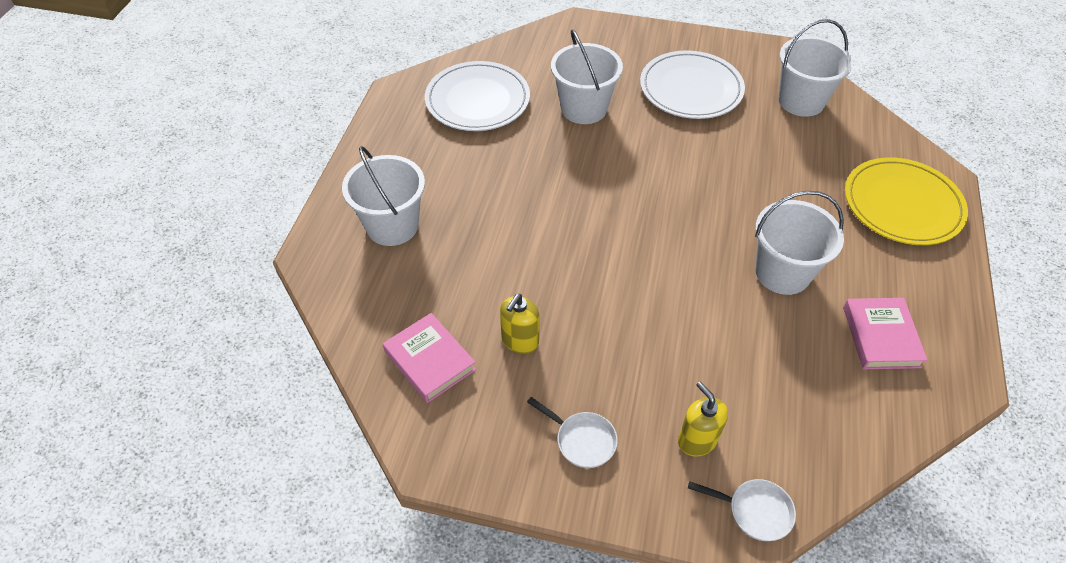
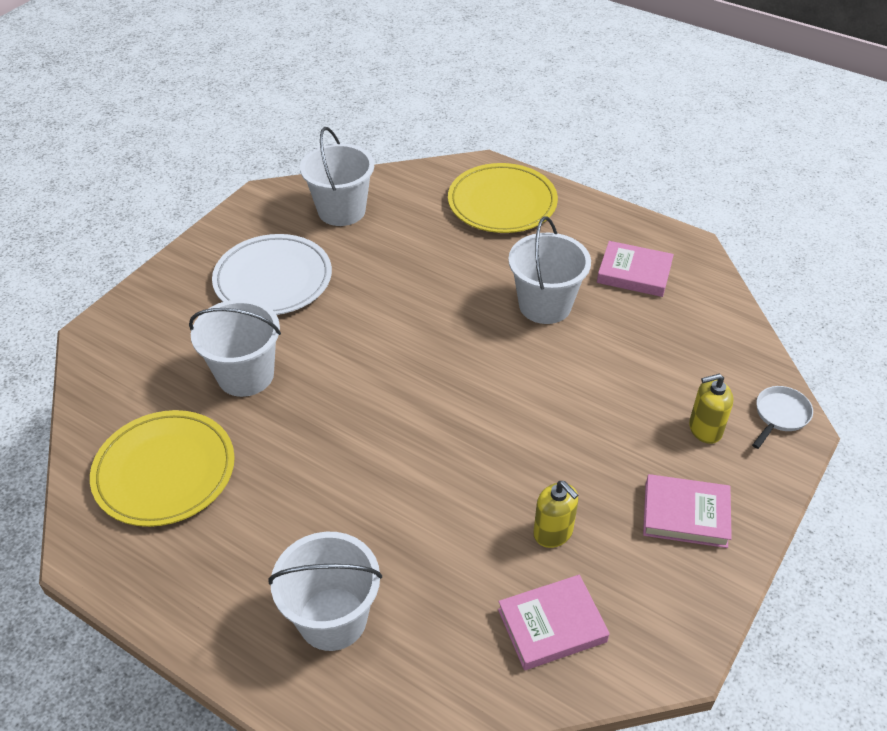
camera: 70 degrees left, 5 degrees down
white plate [425,61,530,131] -> yellow plate [90,410,235,527]
white pan [527,397,618,468] -> pink book [643,474,732,548]

